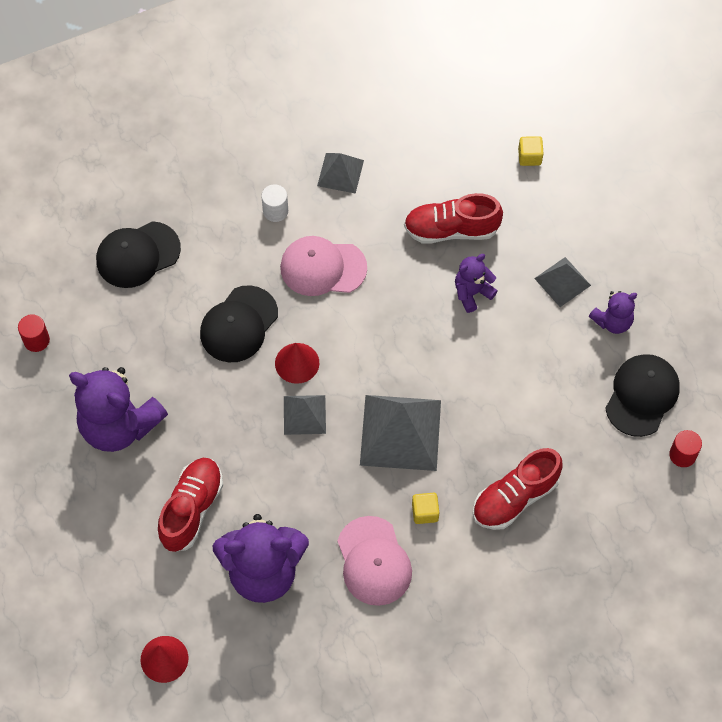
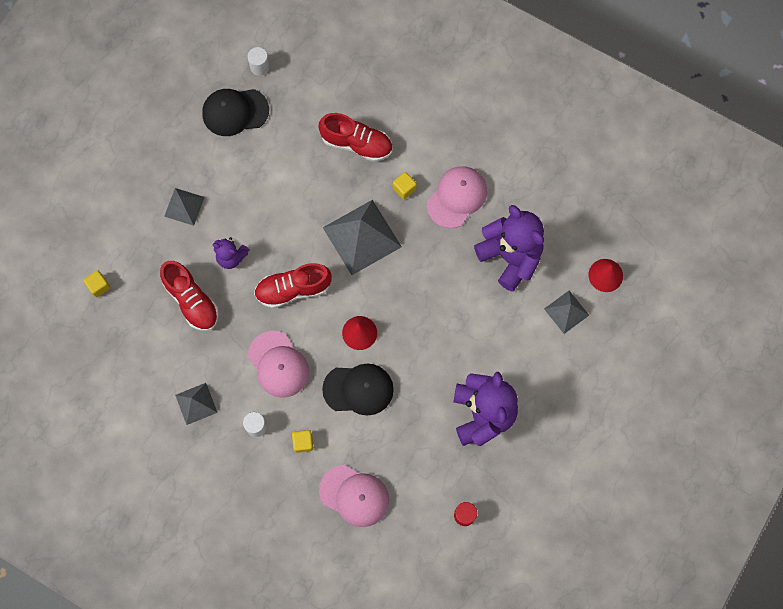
camera: 125 degrees left, 10 degrees up
black cap [96,221,181,288] -> pink cap [319,465,389,527]
red shoe [158,458,223,552] -> red shoe moved to [254,263,332,308]
grey pyramid [284,395,326,435] -> grey pyramid moved to [544,291,589,334]
purple teddy bear [589,291,637,334] -> none
red cylinder [669,430,702,467] -> white cylinder [247,47,270,76]
none -> yellow cube [292,430,314,453]

